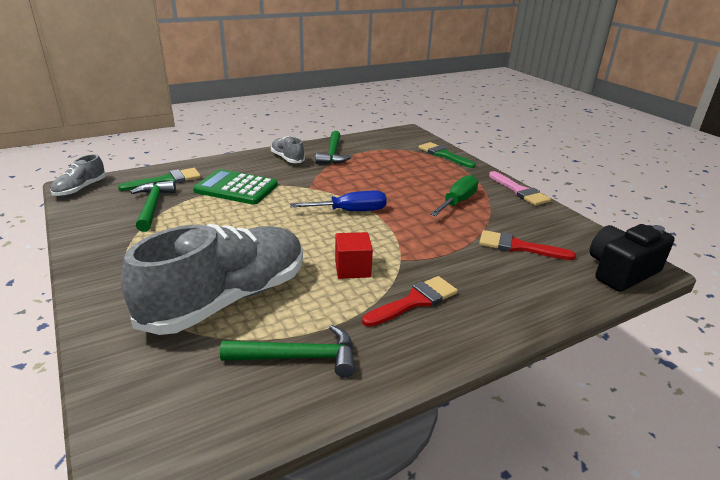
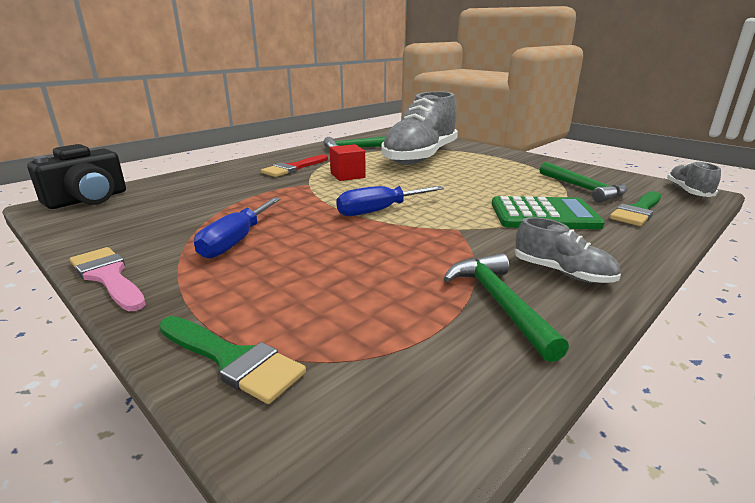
camera: 165 degrees right, 5 degrees down
green screwdriver [430,175,479,216] -> blue screwdriver [194,198,281,259]
red brush [479,230,576,260] -> none

